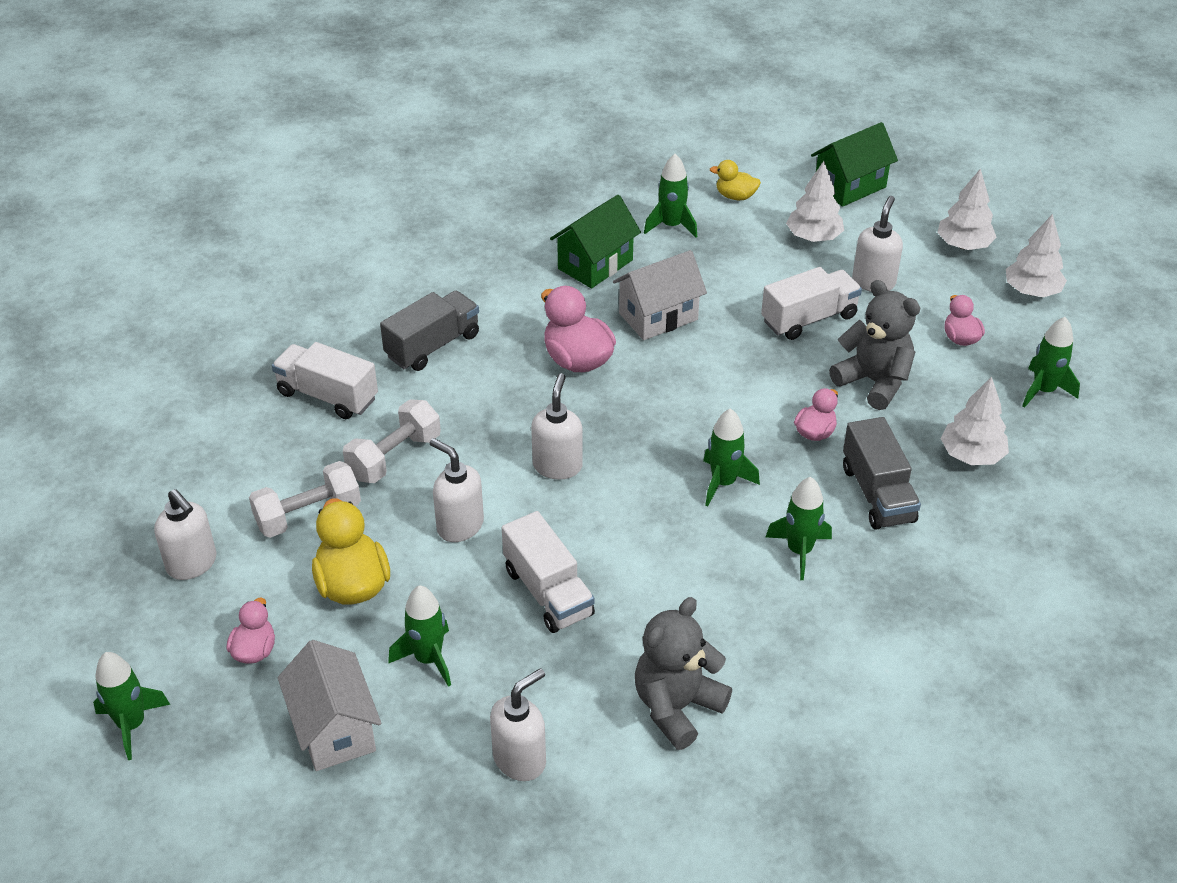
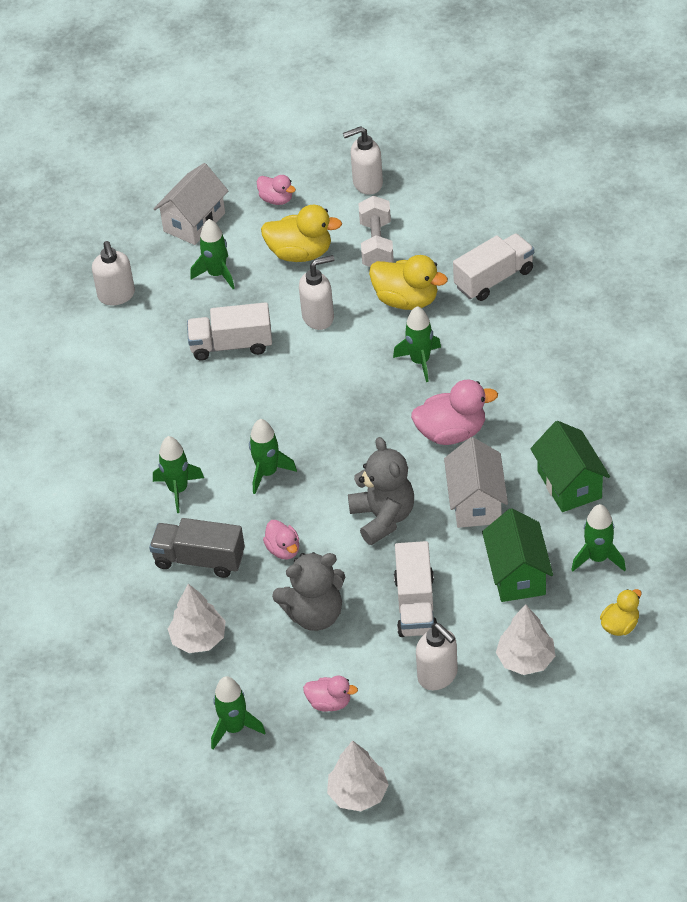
camera: 120 degrees right, 5 degrees up
green rocket [93,652,170,760] -> green rocket moved to [393,306,441,382]
white house [278,640,381,771] -> white house turned 60 degrees counterclockwise [154,163,228,245]
white dumbbell [343,399,441,483] -> yellow duck [369,255,448,310]
grey truck [380,291,479,371] -> none
white soap dispenser [531,373,583,480] -> none
grey teddy bear [635,597,732,750] -> grey teddy bear moved to [348,437,414,545]
green house [811,122,898,207] -> green house moved to [482,508,553,602]
white tree [937,168,997,250] -> none

